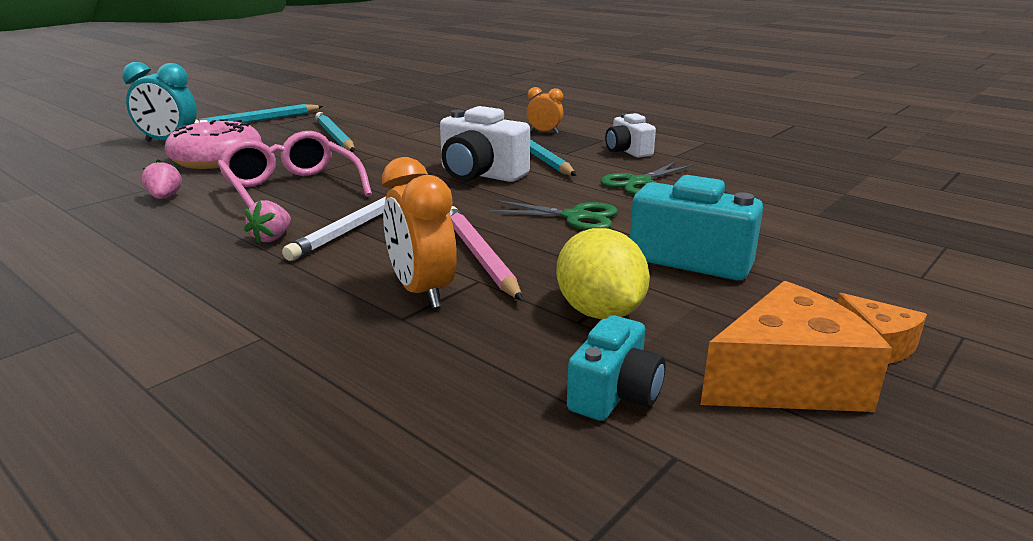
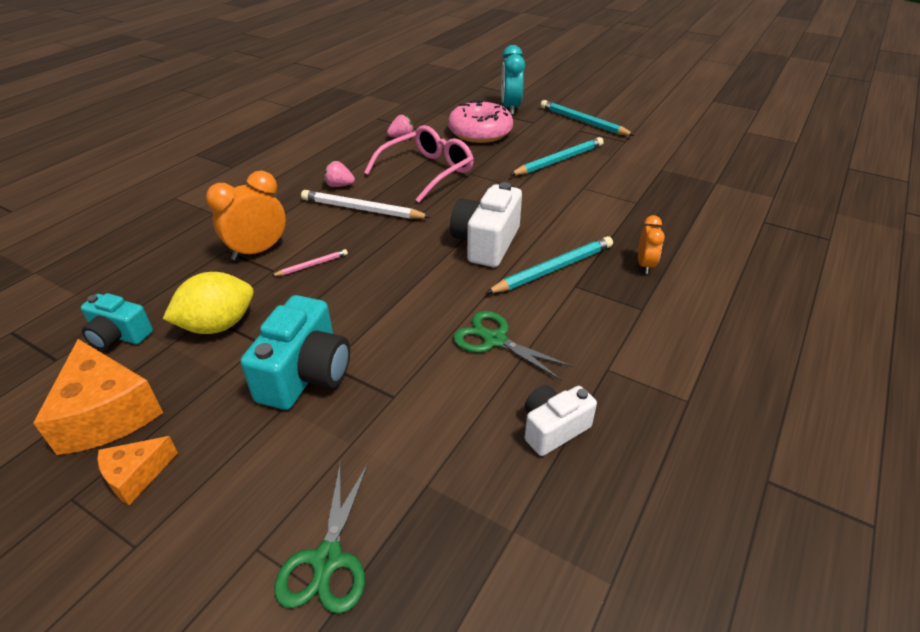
camera: 80 degrees right, 15 degrees up
pink pencil [449,206,523,301] -> pink pencil [271,249,348,276], size x0.50
green scissors [488,200,618,230] -> green scissors moved to [274,464,368,613]
white camera [605,113,656,158] -> white camera moved to [525,385,597,456]

